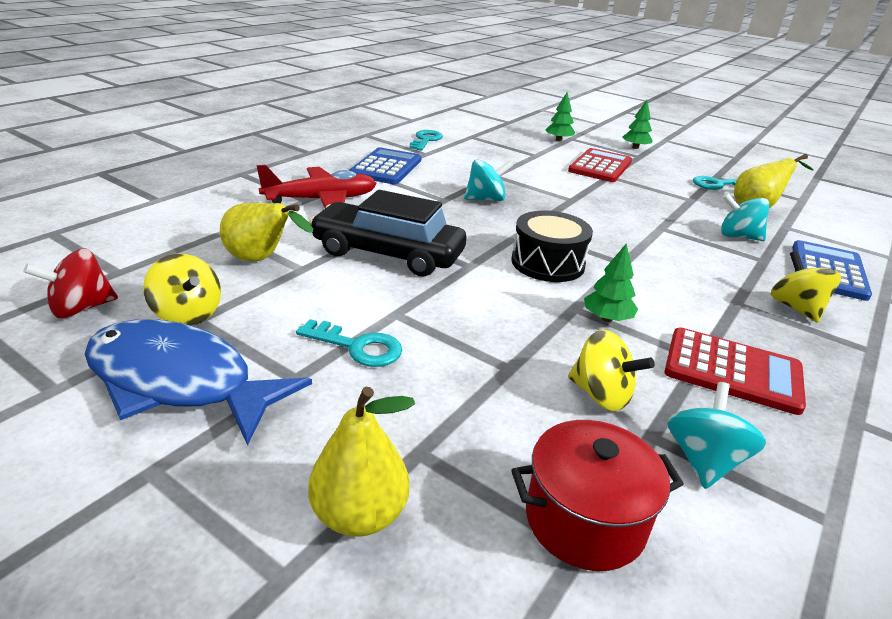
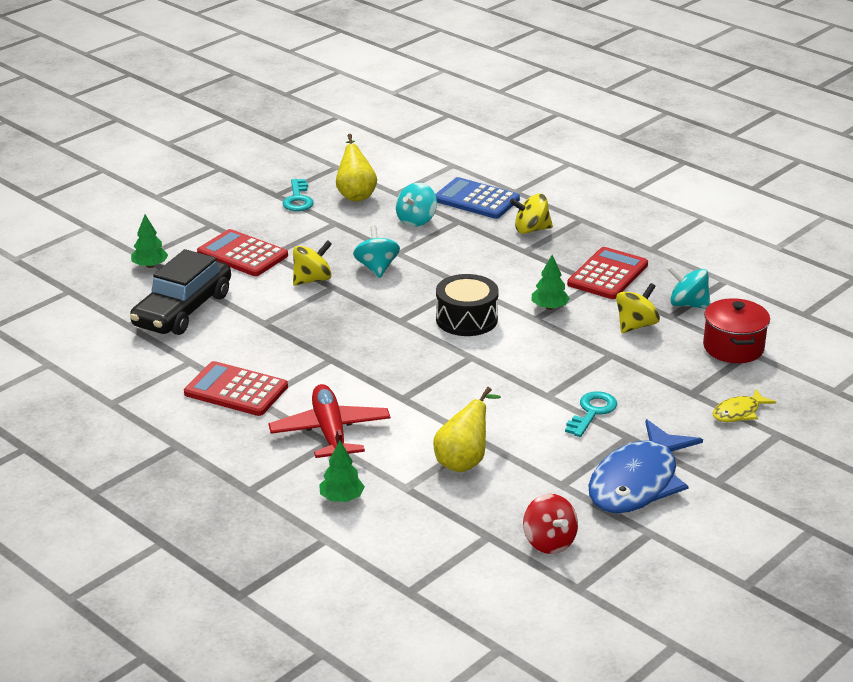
camera: 80 degrees left, 0 degrees up
yellow spinning top [143,254,221,325] -> yellow spinning top moved to [293,240,332,286]
yellow pear [308,387,415,537] -> yellow fish [713,389,776,422]
black car [309,190,466,276] -> black car moved to [130,249,231,335]
blue calculator [350,147,422,184] -> red calculator [184,361,288,416]
turquoise key [410,130,443,151] -> none
turquoise spinning top [464,159,513,201] -> turquoise spinning top moved to [353,225,400,278]
green tree [622,100,652,149] -> green tree moved to [319,440,365,502]

